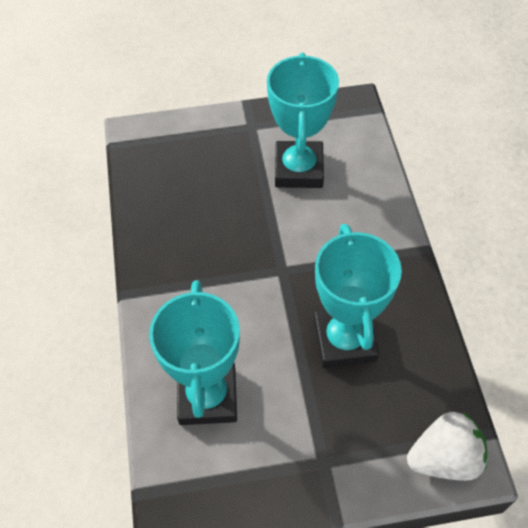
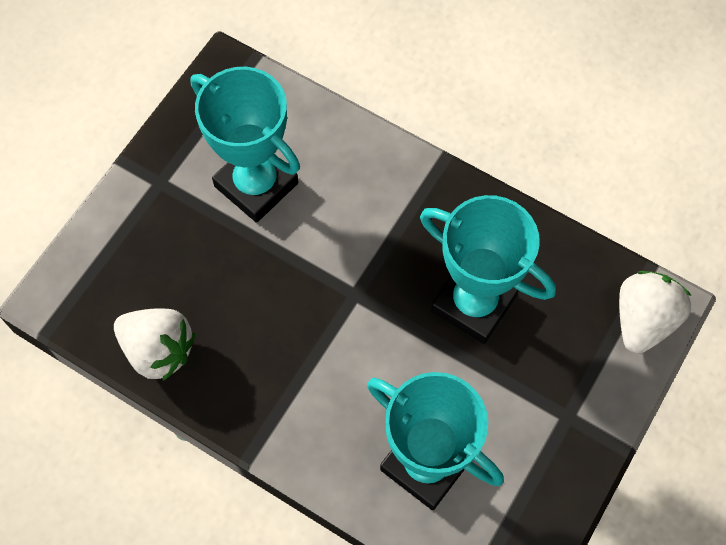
camera: 50 degrees left, 10 degrees up
none -> white strawberry [114,308,195,381]

